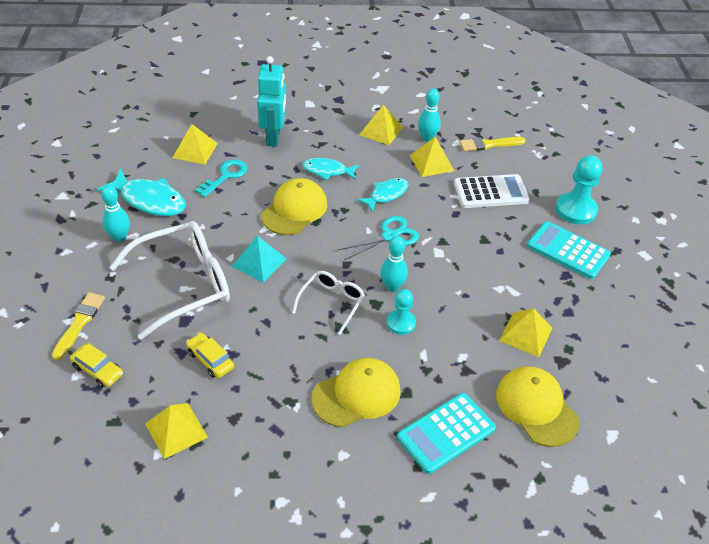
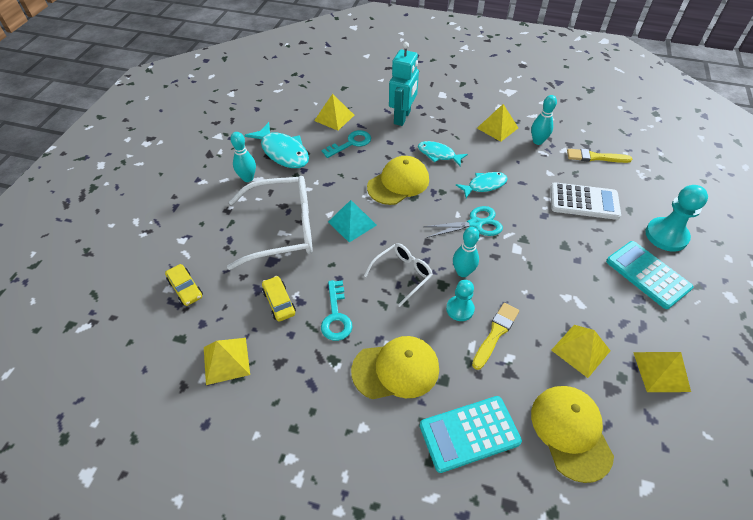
camera: 20 degrees right, 5 degrees up
yellow brush [52,292,105,360] -> yellow brush moved to [472,303,519,370]
yellow pyramid [410,137,454,177] -> yellow pyramid moved to [633,352,691,392]
none -> turquoise key [321,280,353,341]

